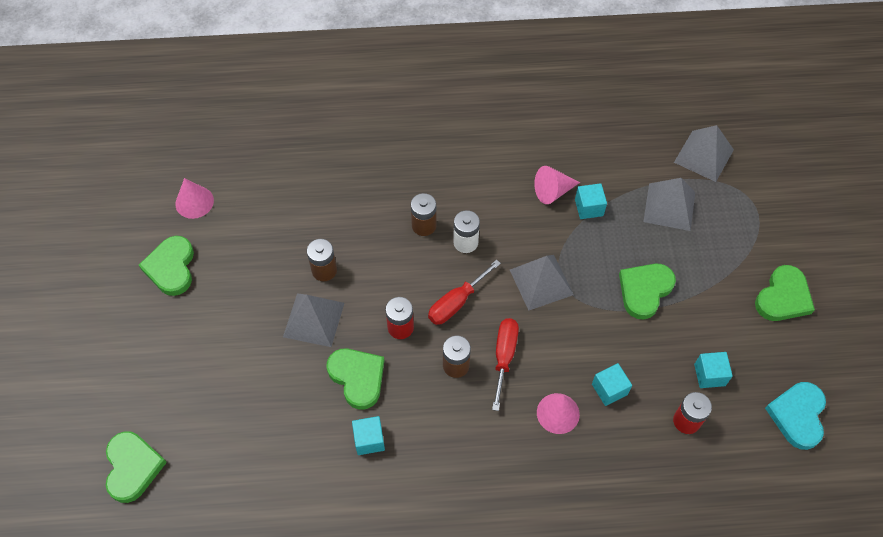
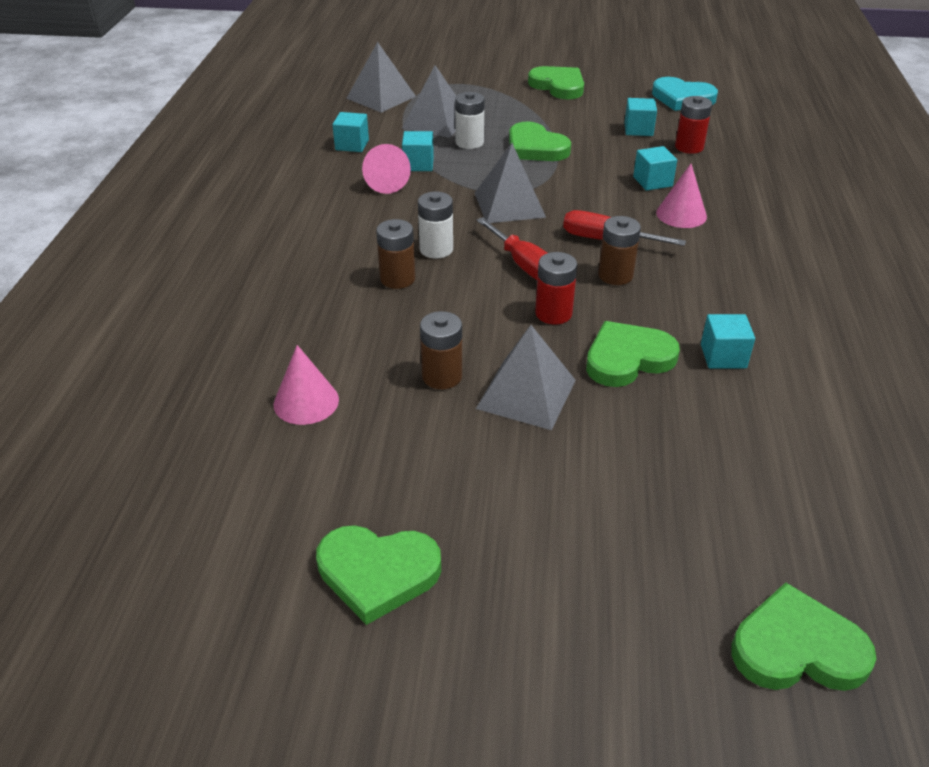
camera: 80 degrees left, 20 degrees down
pink cone [175,178,214,219] -> pink cone moved to [274,345,339,425]
none -> turquoise cube [332,112,369,152]
none -> white battery [455,92,485,149]

